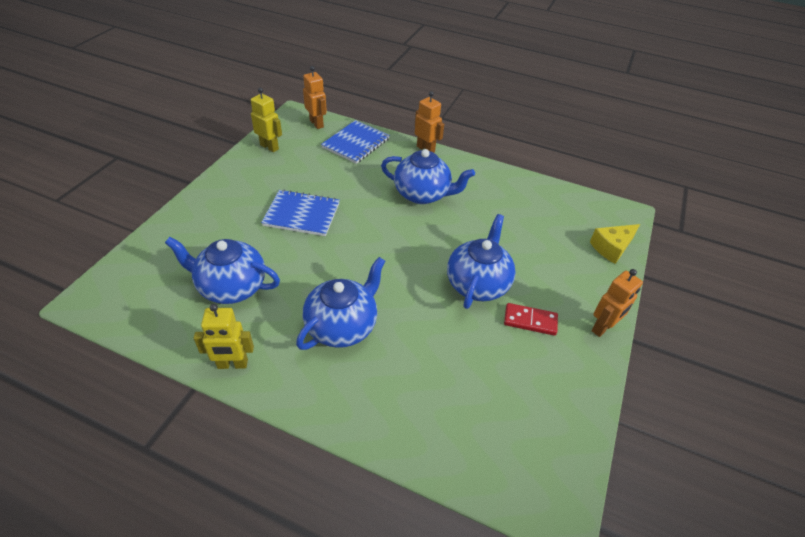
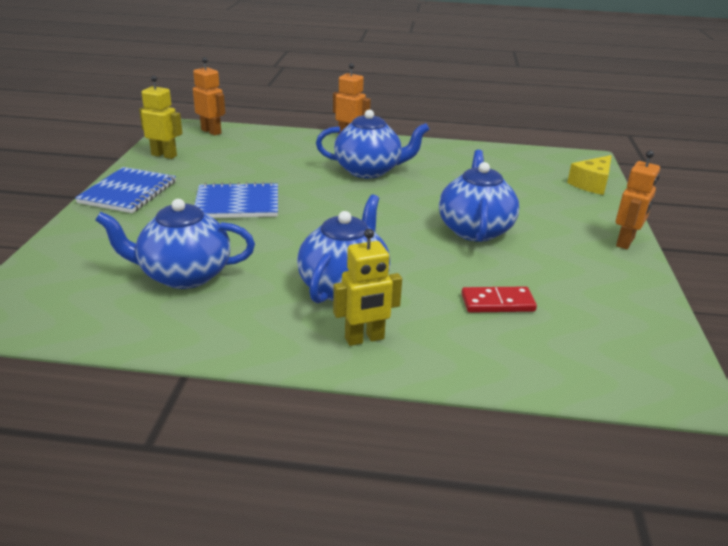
camera: 15 degrees left, 15 degrees down
yellow robot [194,304,254,369] -> yellow robot moved to [333,229,402,346]
blue notebook [321,120,390,164] -> blue notebook moved to [75,167,176,213]
red domino [504,303,558,336] -> red domino moved to [461,287,537,313]

